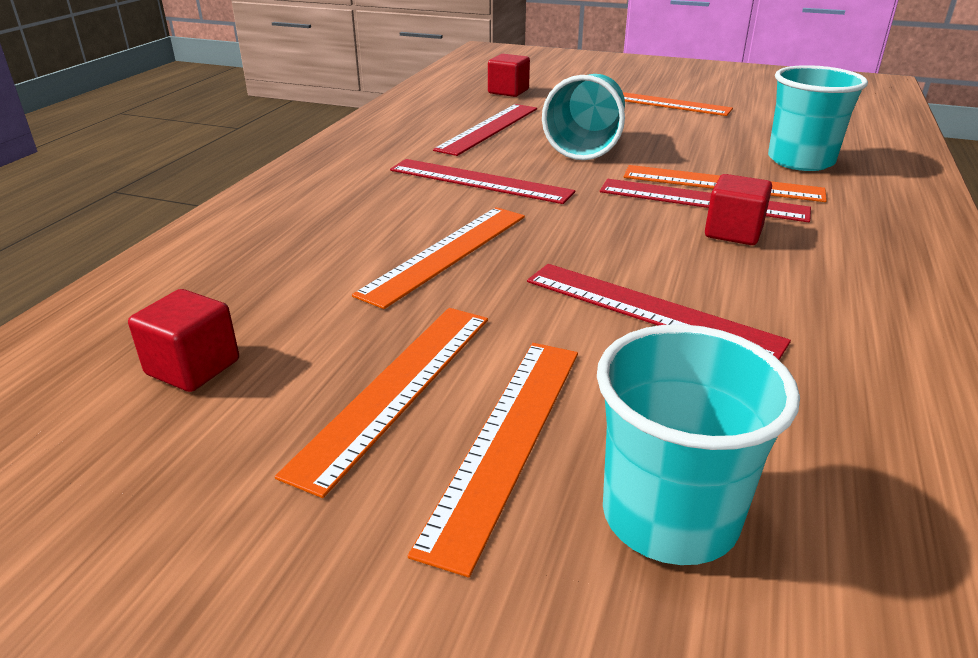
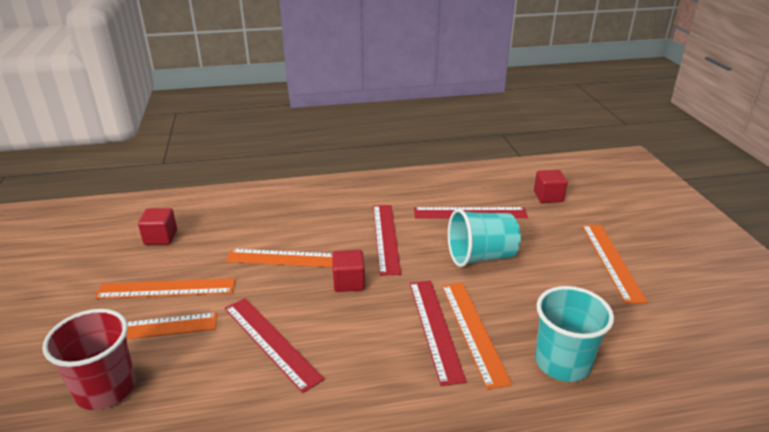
camera: 60 degrees right, 0 degrees up
red ruler [527,264,791,360] -> red ruler turned 45 degrees counterclockwise [225,298,325,393]
turquoise cup [597,324,800,565] -> red cup [42,309,136,410]
red cube [705,174,772,245] -> red cube moved to [332,250,365,292]

